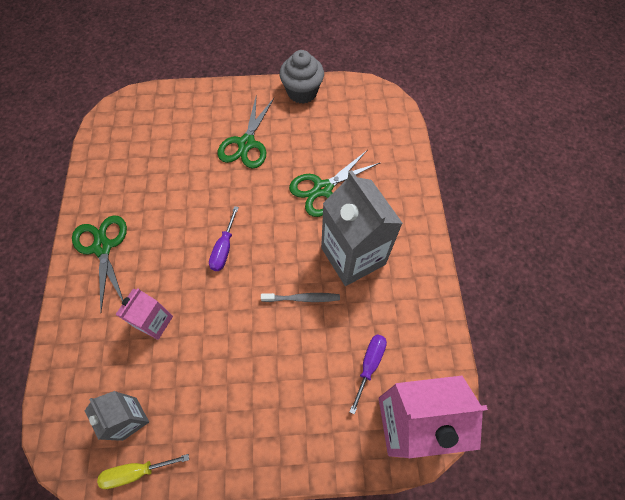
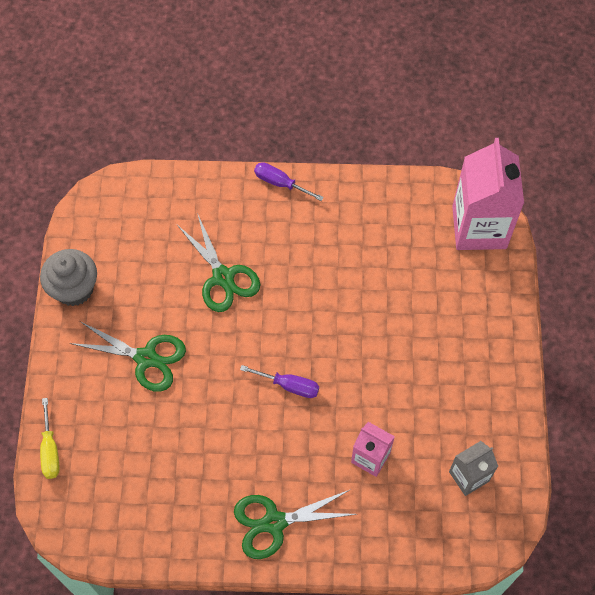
camera: 85 degrees left, 0 degrees up
yellow screwdriver [97,454,189,489] -> yellow screwdriver moved to [40,398,60,479]
grey toothbrush [261,293,340,302] -> none
grey carton [321,170,403,286] -> none
purple screwdriver [350,334,387,415] -> purple screwdriver moved to [254,162,324,201]

